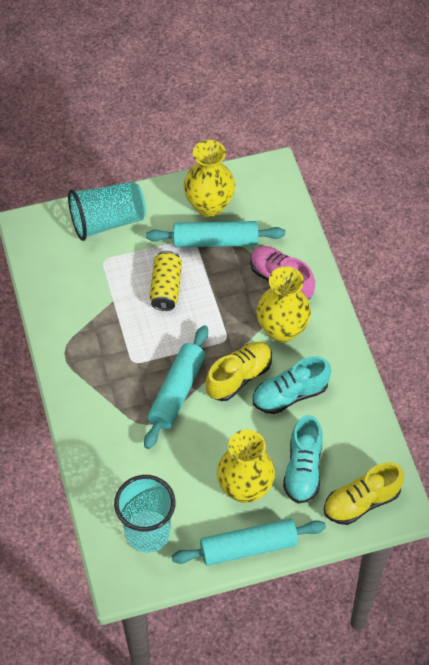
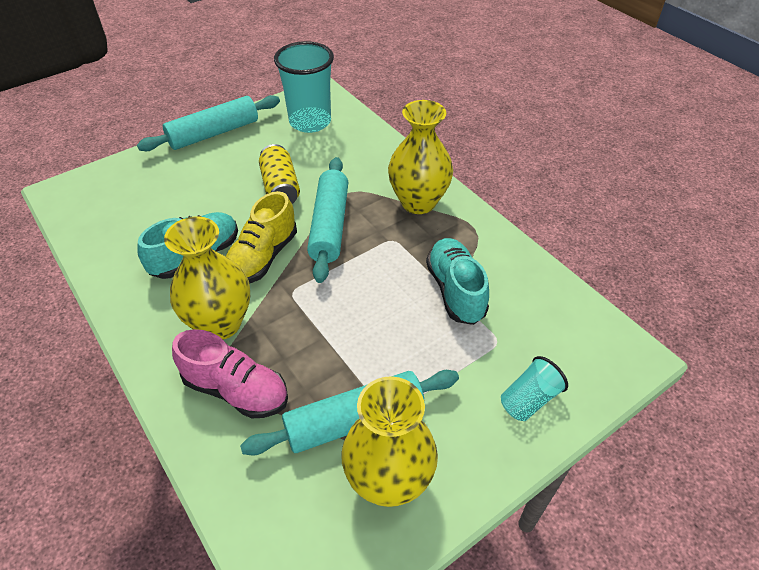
camera: 160 degrees right, 10 degrees down
turquoise cup [68,181,146,241] -> turquoise cup [501,356,568,421], size x0.53
yellow can [150,251,182,311] -> yellow can moved to [259,144,300,204]
yellow vase [217,429,275,503] -> yellow vase moved to [388,100,453,214]
turquoise shoe [283,415,323,503] -> turquoise shoe moved to [426,238,489,325]
yellow shoe [324,462,404,525] -> none

